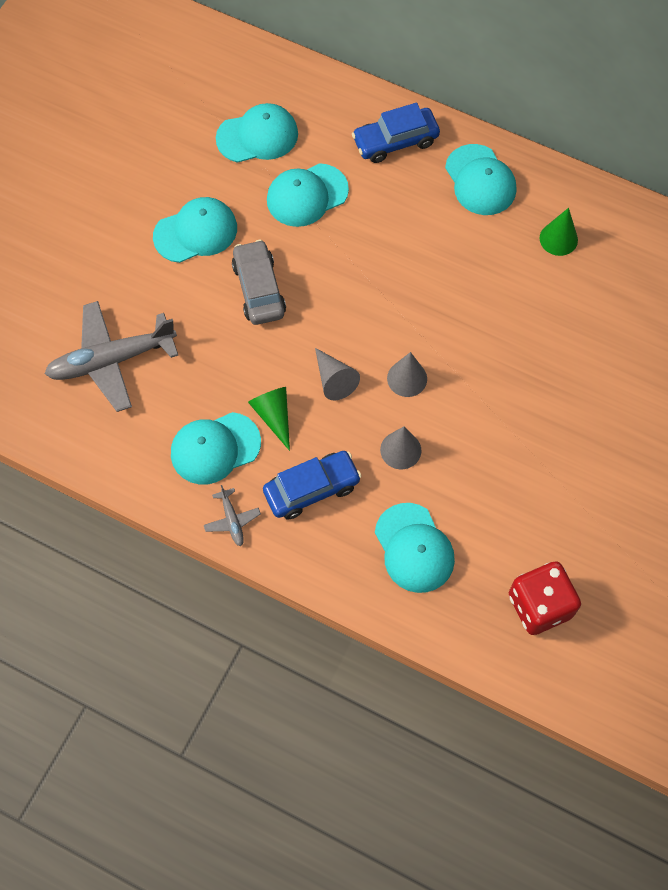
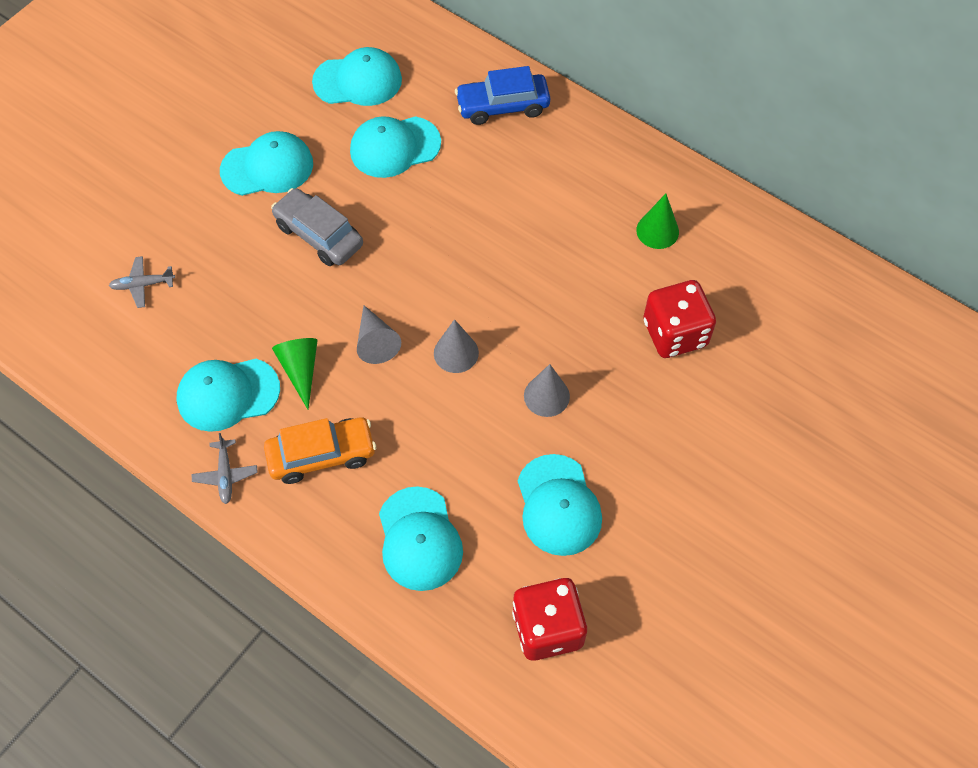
camera: 10 degrees right, 5 degrees down
grey plane [45,301,179,412] -> grey plane [109,256,175,308], size x0.44
grey car [232,240,286,325] -> grey car turned 45 degrees counterclockwise [271,188,363,266]
blue car [263,451,362,520] -> orange car [264,417,376,484]
grey cone [380,426,421,469] -> grey cone moved to [524,364,570,417]
turquoise cap [445,144,516,215] -> turquoise cap moved to [518,454,602,556]
none -> red dice [643,280,716,358]

